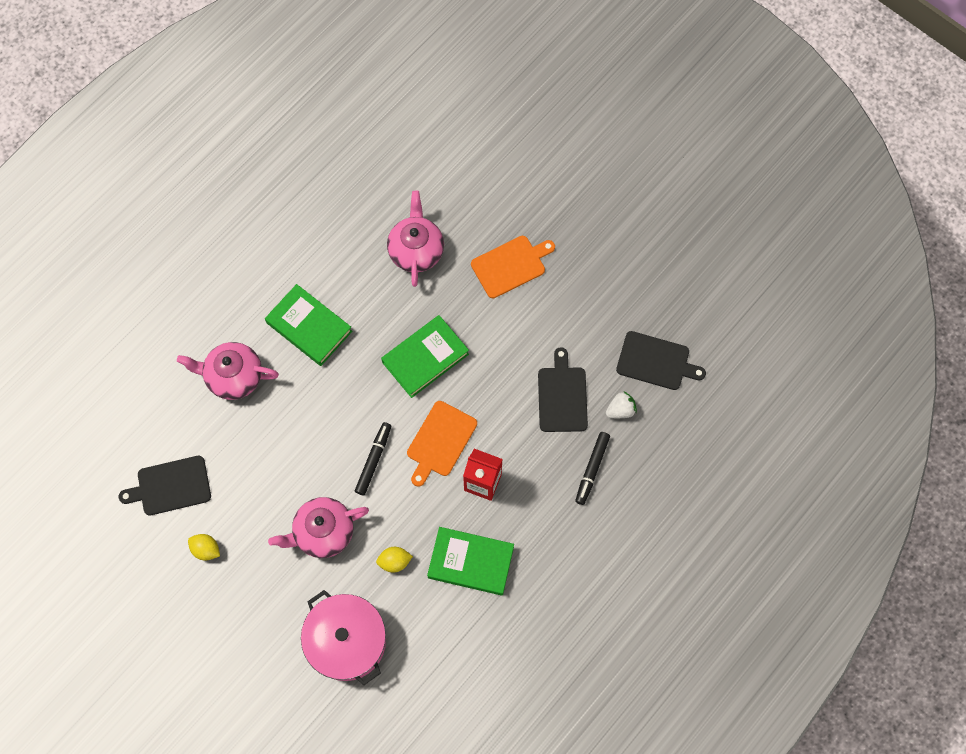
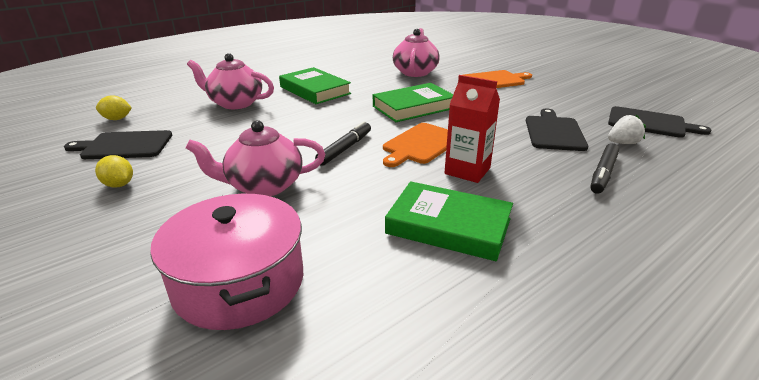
camera: 10 degrees right, 40 degrees down
yellow lemon [376,547,413,573] -> yellow lemon moved to [96,95,132,120]

